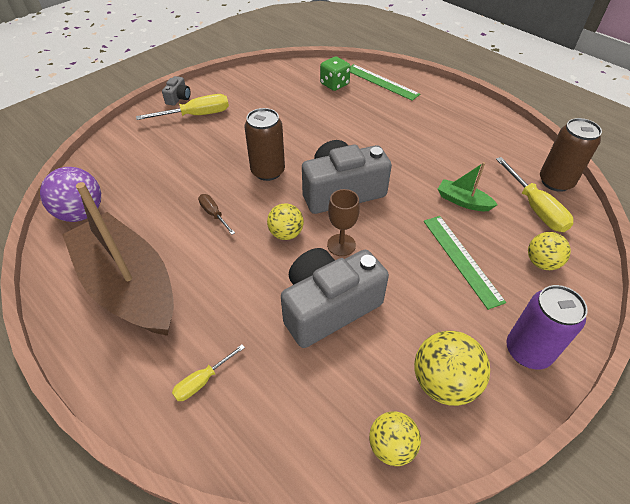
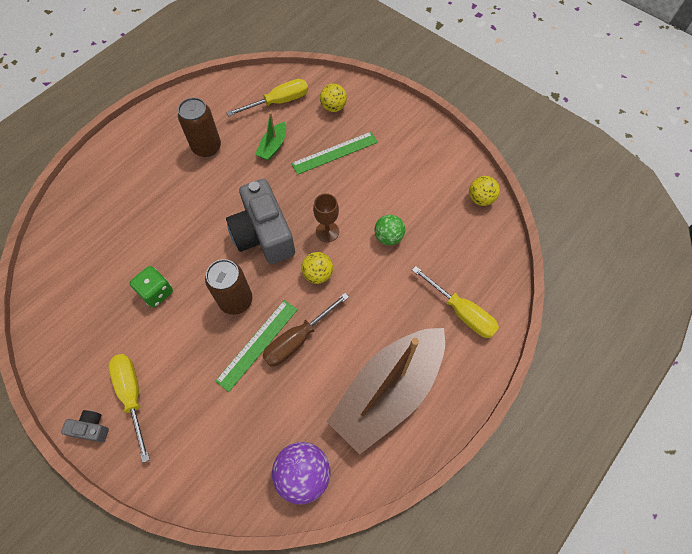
camera: 95 degrees left, 15 degrees up
yellow screwdriver [172,345,245,401] -> yellow screwdriver [412,266,499,338], size x1.75
brown screwdriver [198,194,235,235] -> brown screwdriver [262,293,349,367], size x1.75
grey camera [281,248,389,348] -> green ball [374,215,405,245]
green dice [320,57,350,91] -> green dice moved to [130,266,173,308]
green ruler [350,64,420,101] -> green ruler moved to [215,300,298,392]
yellow ball [414,331,490,406] -> none
purple can [507,285,588,369] -> none
brown can [540,118,602,192] -> brown can moved to [178,98,221,157]

